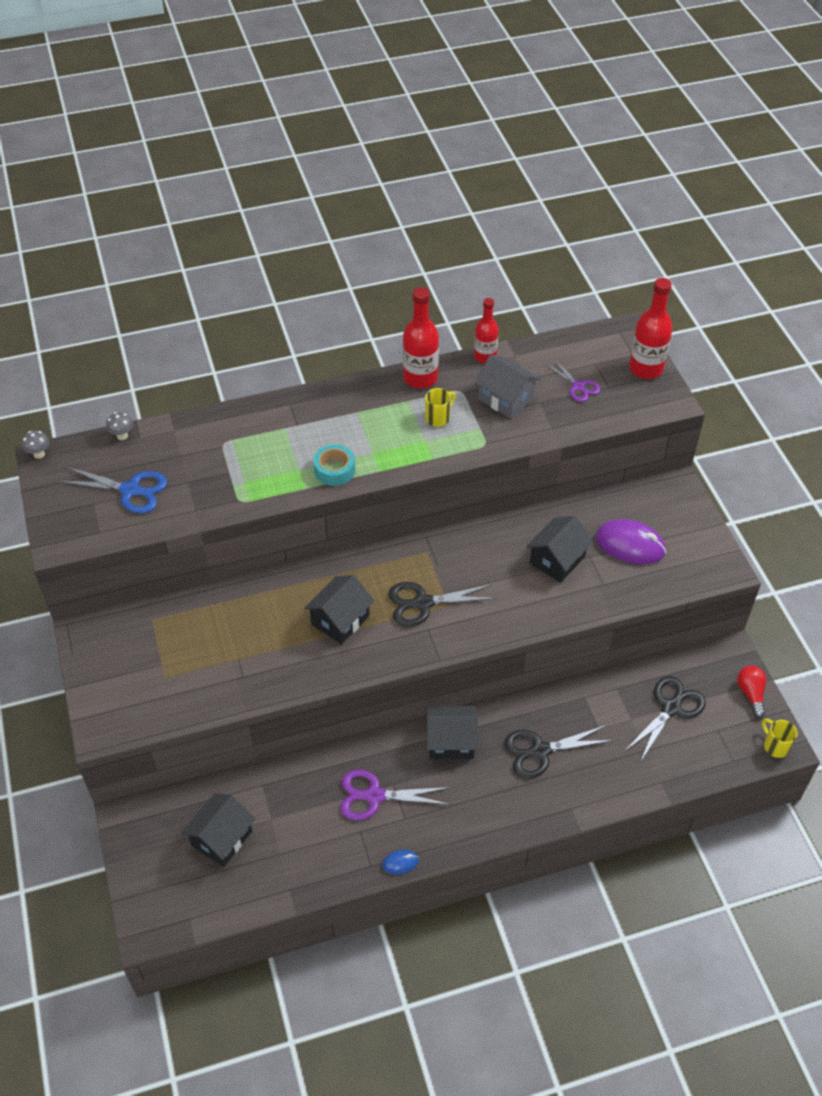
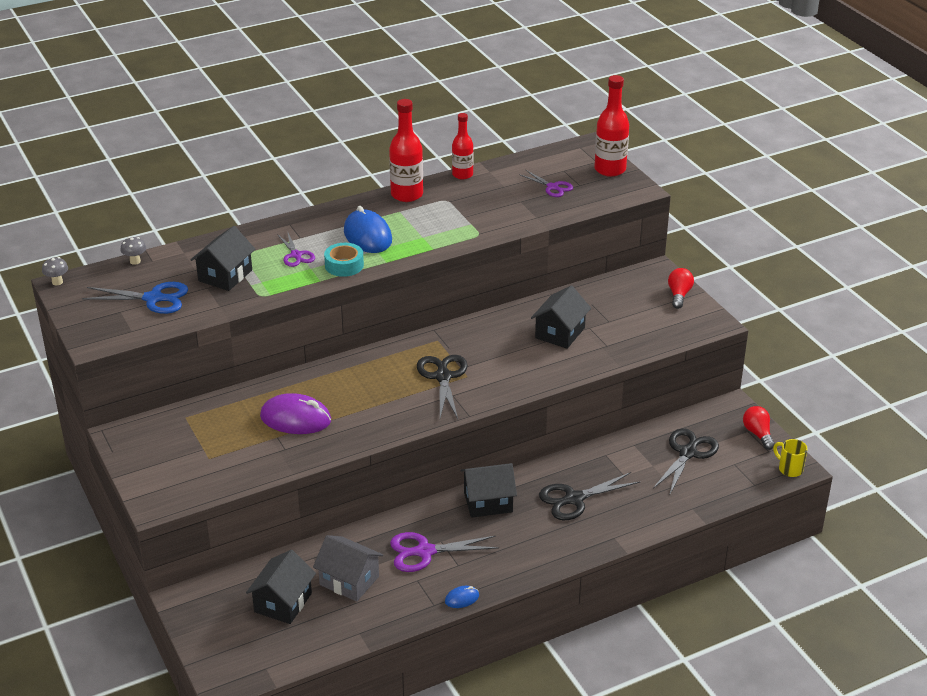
camera: 10 degrees left, 15 degrees down
black house [304,575,374,644] -> black house moved to [190,226,255,291]
black scissors [388,582,497,627] -> black scissors turned 105 degrees clockwise [417,355,468,419]
yellow mug [425,388,456,427] -> none
grey house [475,354,541,419] -> grey house moved to [313,535,383,602]
purple mouse [596,519,666,564] -> purple mouse moved to [260,393,331,434]
none -> purple scissors [277,233,315,267]
none -> blue mouse [344,206,392,253]
none -> red light bulb [668,268,694,309]

